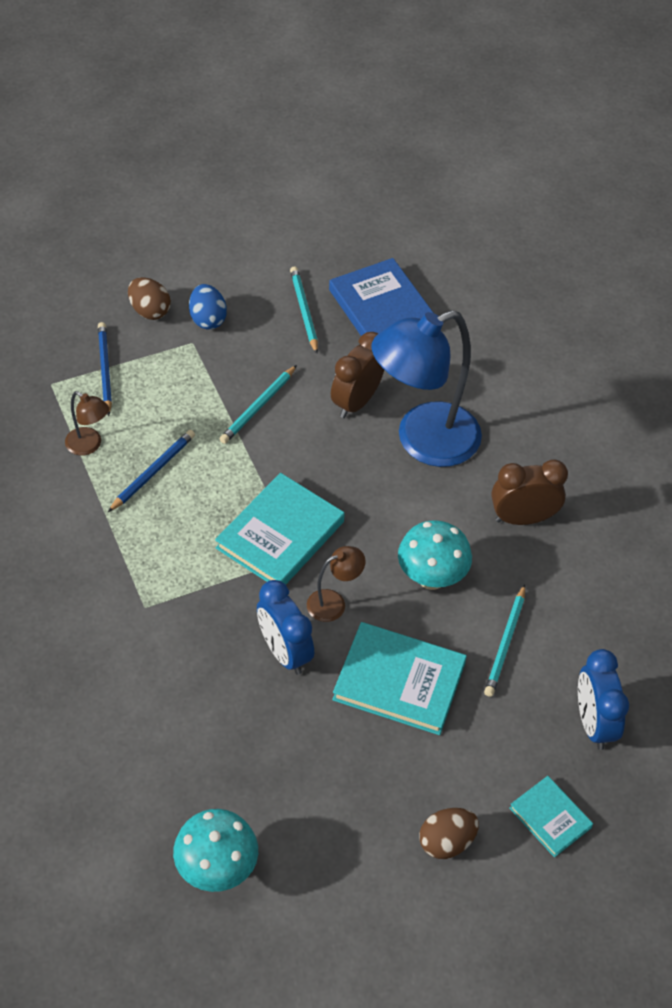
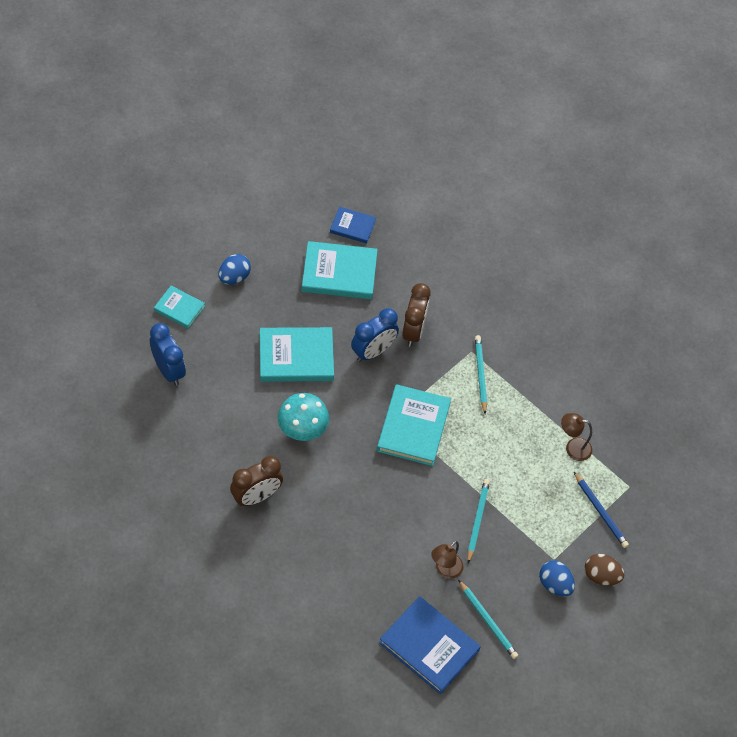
camera: 155 degrees right, 5 degrees up
blue pencil [108,430,195,512] -> none
turquoise mushroom [173,809,258,892] -> blue book [330,207,376,244]
blue clock [257,580,314,675] -> blue clock turned 105 degrees clockwise [351,308,399,362]
brown lamp [307,546,366,622] -> brown lamp moved to [431,541,464,579]
brown clock [331,332,384,418] -> brown clock moved to [402,283,431,347]
blue lamp [372,310,482,467] -> none
brown egg [419,808,479,859] -> blue egg [218,254,251,285]
turquoise pencil [484,584,525,697] -> turquoise pencil moved to [475,335,487,414]
none -> turquoise book [302,241,378,299]

